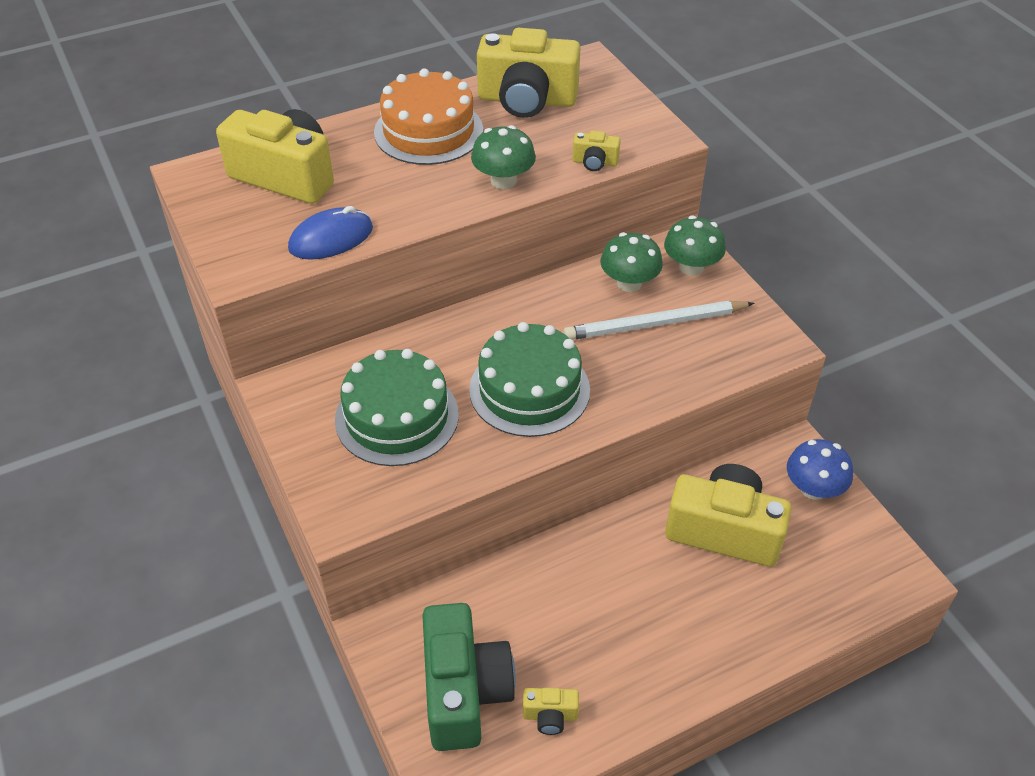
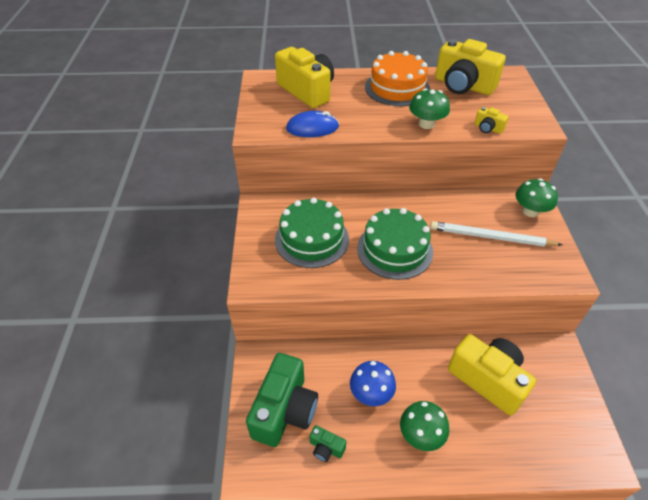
camera: 25 degrees right, 0 degrees up
yellow camera [523,688,579,735] -> green camera [310,425,346,462]
green mushroom [600,232,663,292] -> green mushroom moved to [400,401,449,451]
blue mushroom [787,439,853,500] -> blue mushroom moved to [350,361,396,406]

